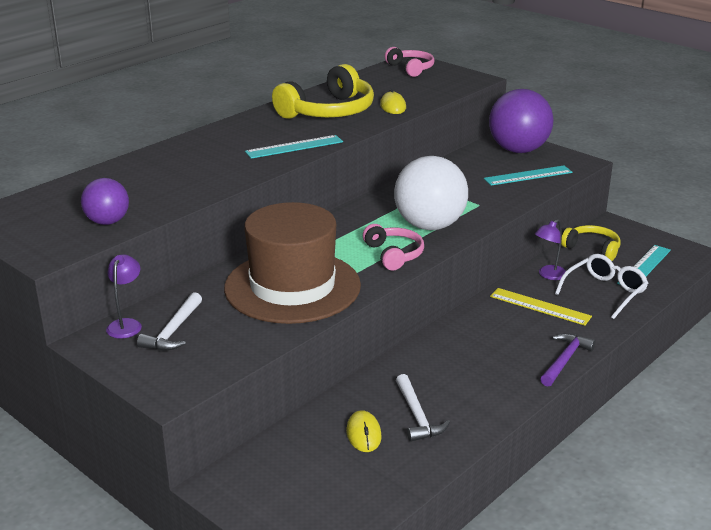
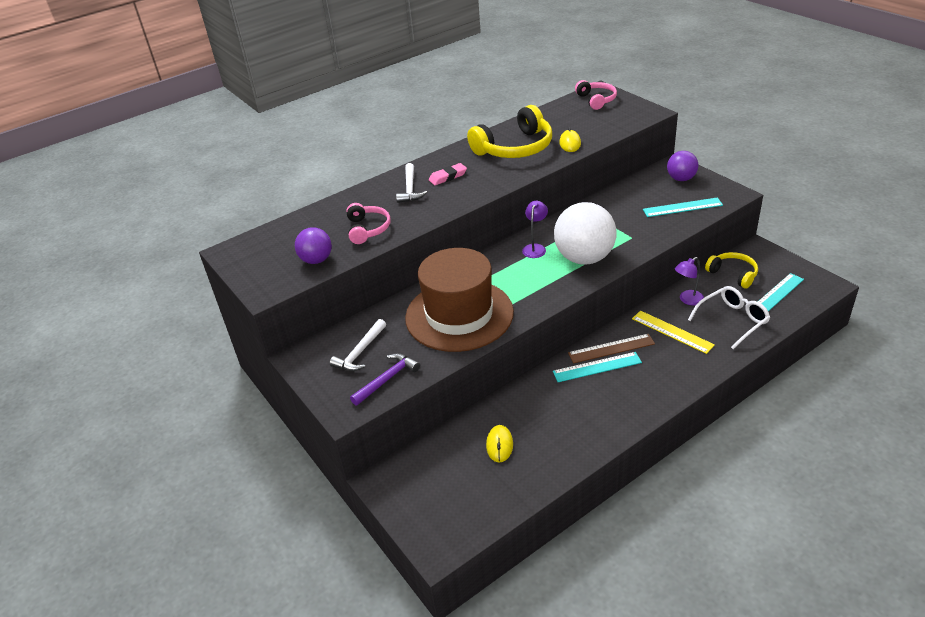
camera: 15 degrees right, 10 degrees up
purple lamp [106,254,142,338] -> purple lamp moved to [522,201,548,258]
turquoise ruler [245,135,343,159] -> turquoise ruler moved to [553,352,642,382]
pink headphones [363,224,424,271] -> pink headphones moved to [346,203,391,244]
white hammer [396,374,450,442] -> white hammer moved to [396,163,427,203]
purple ball [489,89,553,153] -> purple ball [667,151,698,181], size x0.55
purple hammer [540,333,596,387] -> purple hammer moved to [350,353,420,406]
none -> pink eraser [429,163,467,185]
none -> brown ruler [568,334,655,363]

